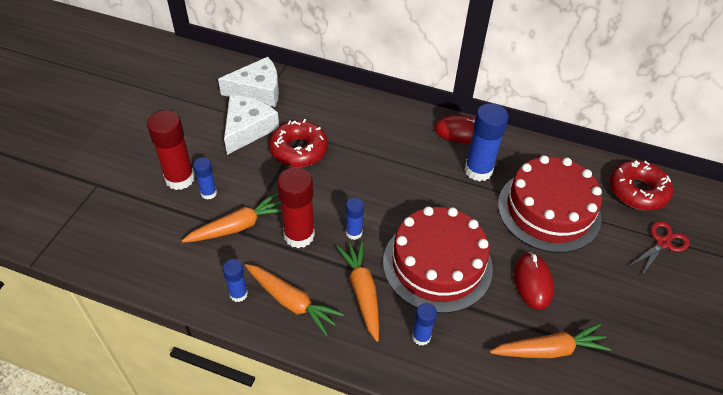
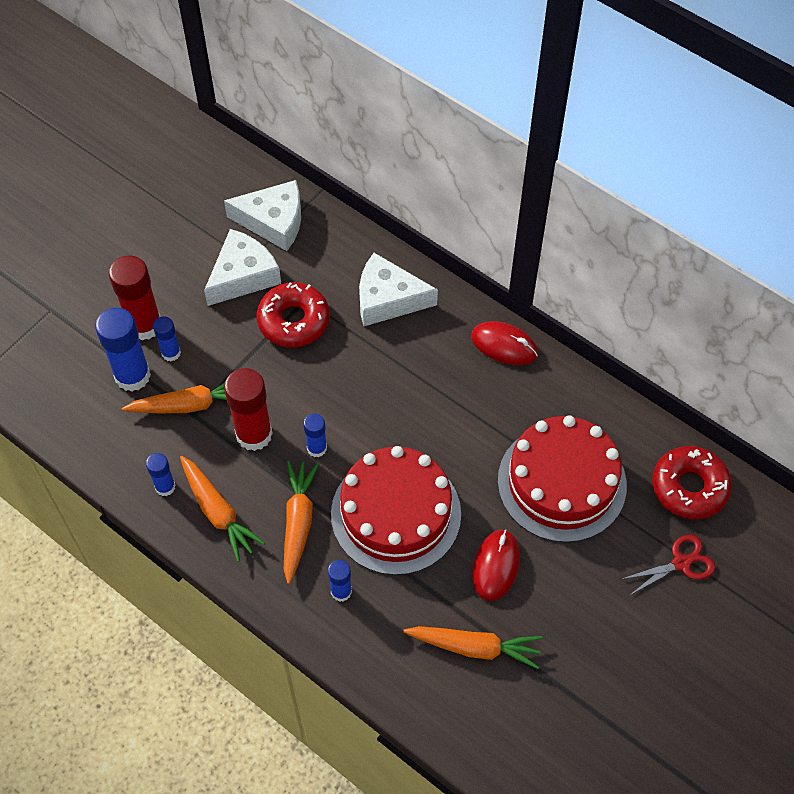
camera: 20 degrees right, 10 degrees up
blue glue stick [465,103,509,181] -> blue glue stick moved to [95,308,151,392]
none -> white cheese [359,253,438,326]

